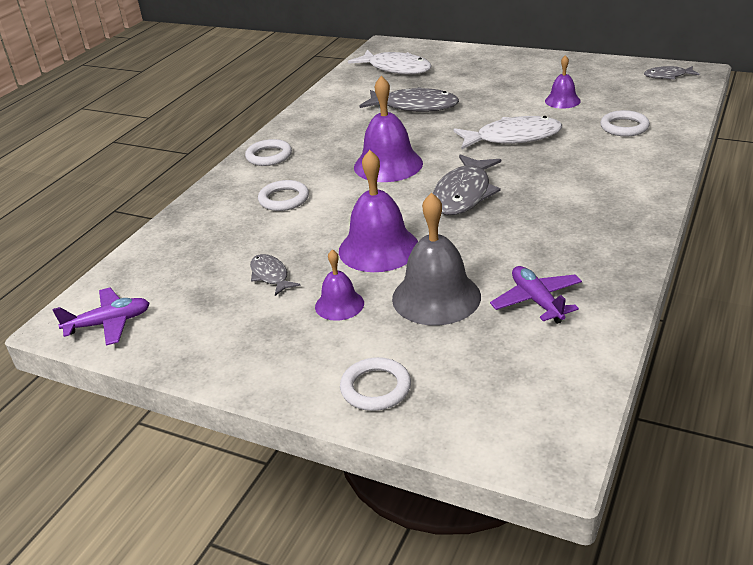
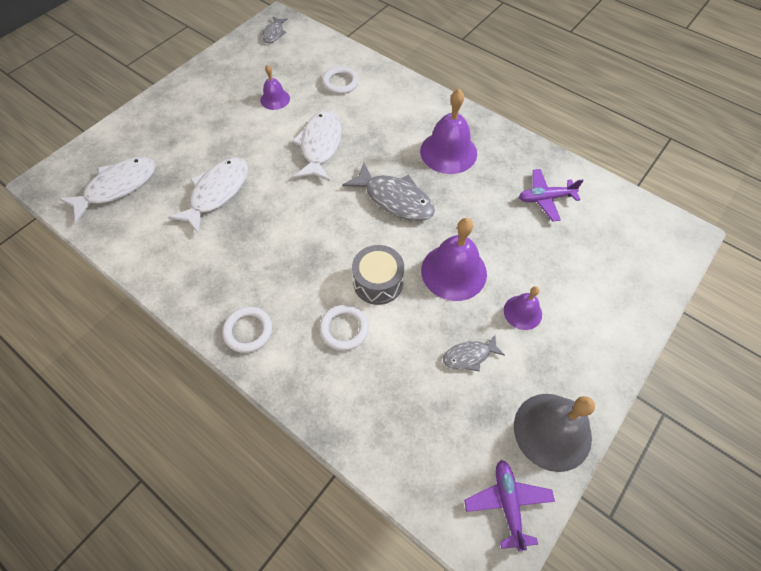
camera: 80 degrees left, 25 degrees up
white ring [340,357,411,411] -> none
purple bell [354,76,423,182] -> purple bell moved to [420,89,477,174]
grey fish [360,87,459,112] -> white fish [168,158,248,234]
grey bell [392,193,481,325] -> grey bell moved to [514,394,595,472]
none -> grey drum [352,245,404,305]

